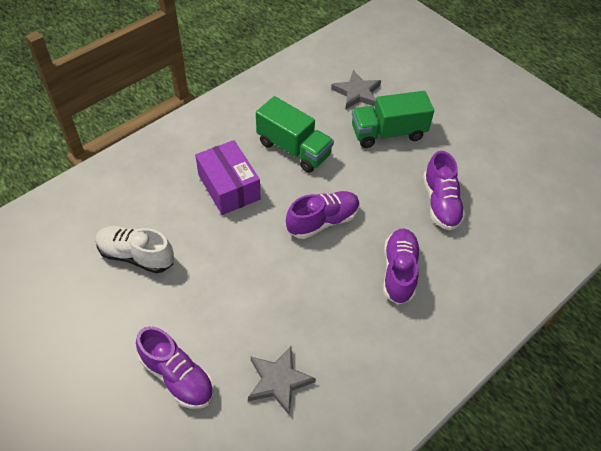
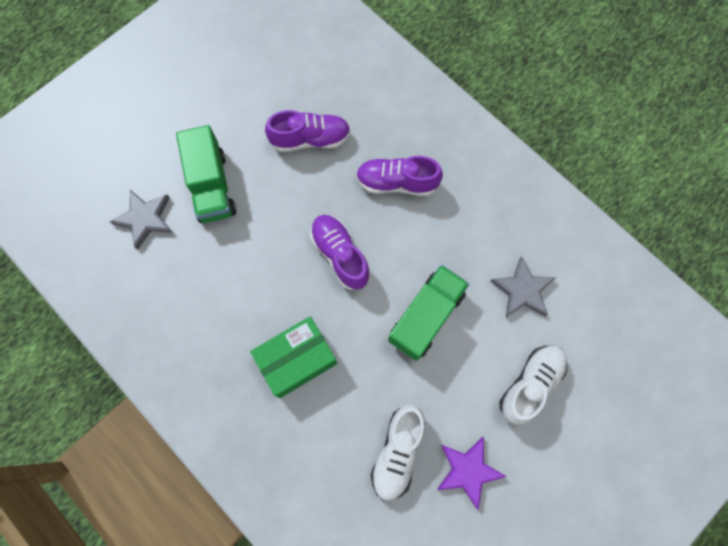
camera: 90 degrees left, 20 degrees up
purple shoe [136,326,214,409] -> white shoe [500,346,567,424]
purple box [195,140,261,215] -> green box [250,316,337,398]
green truck [256,96,334,173] -> green truck moved to [388,265,469,361]
none -> purple star [437,437,507,510]

